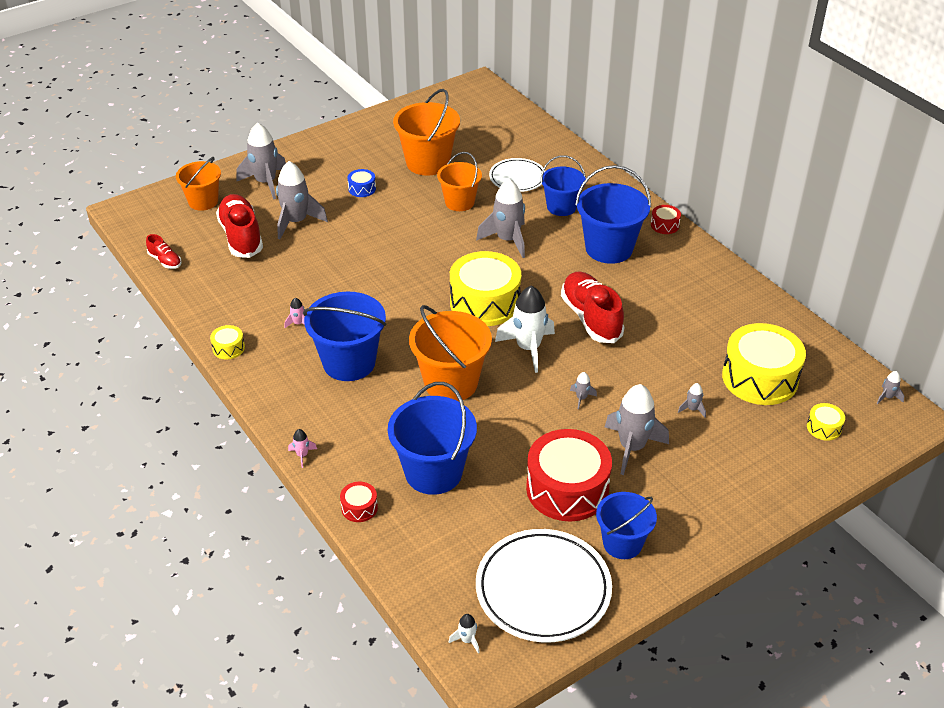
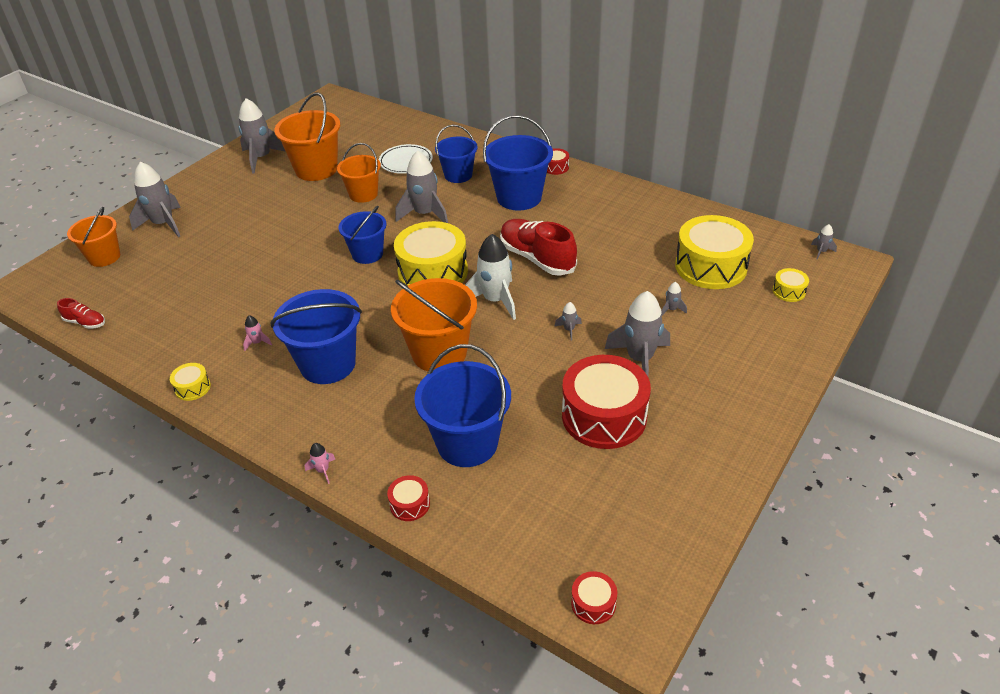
camera: 20 degrees left, 0 degrees up
red shoe [216,194,263,258] -> none
grey rocket [276,161,328,239] -> grey rocket moved to [238,98,286,173]
blue drum [347,169,376,197] -> none
white rocket [449,614,480,654] -> red drum [571,571,617,624]
white plate [476,529,612,642] -> none
blue bucket [596,492,657,559] -> blue bucket moved to [339,206,386,264]

